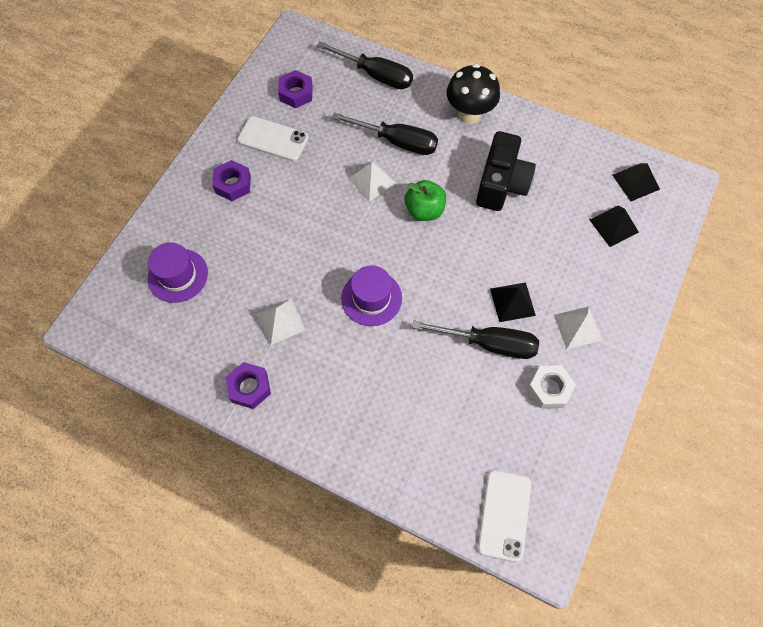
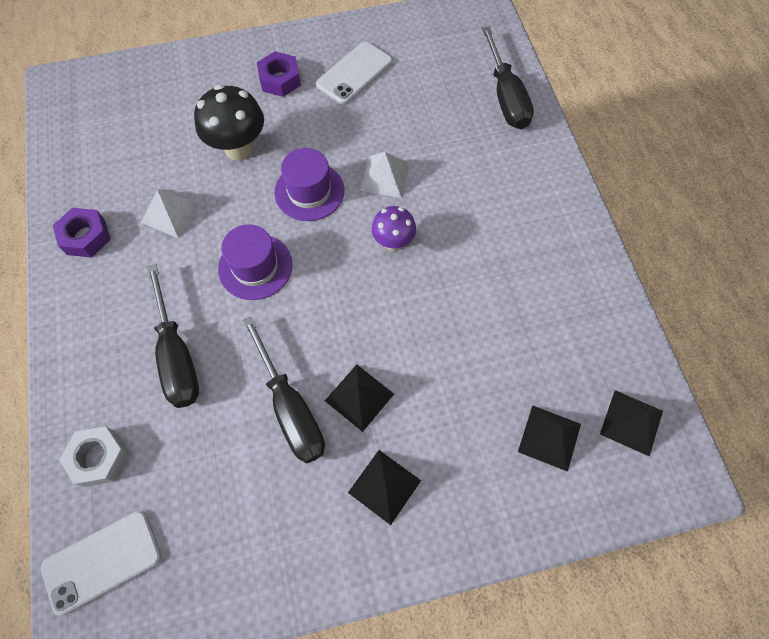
camera: 50 degrees right, 0 degrees up
purple hat [147,242,208,303] -> purple hat moved to [274,148,344,221]
white phone [237,116,309,161] -> white phone turned 60 degrees clockwise [316,42,392,105]
purple nut [278,70,313,108] -> none
black screwdriver [332,112,438,155] -> black screwdriver moved to [147,264,199,408]
green apple [405,180,446,221] -> purple mushroom [371,206,416,251]
black mushroom [447,64,500,124] -> black mushroom moved to [194,84,264,161]
black camera [476,131,536,211] -> none
white nut [527,366,576,408] -> white nut moved to [59,426,129,487]
white pyramid [554,307,603,349] -> black pyramid [348,450,421,525]

